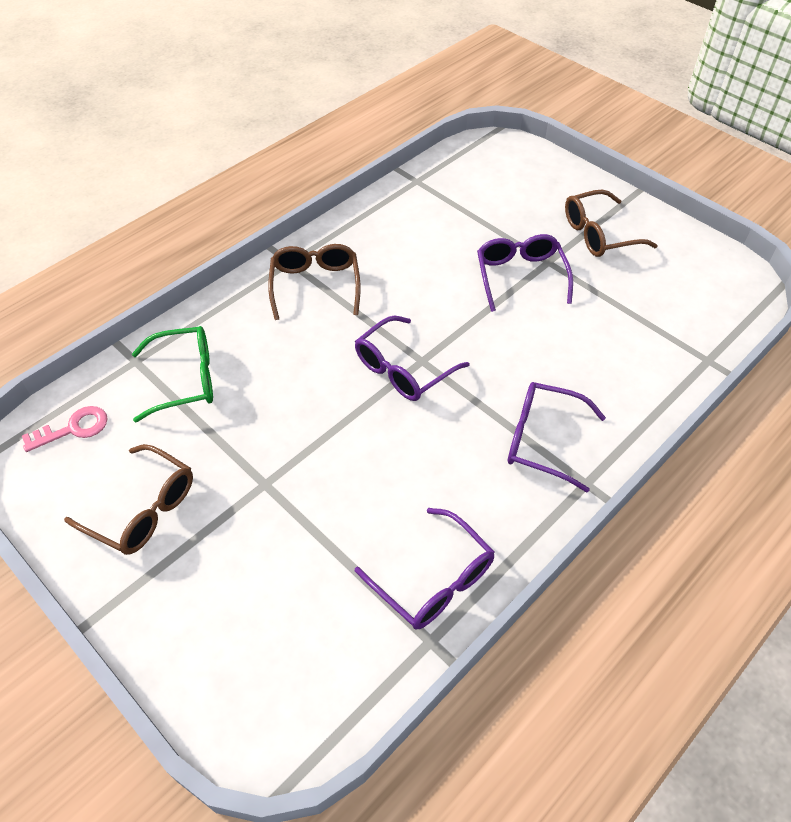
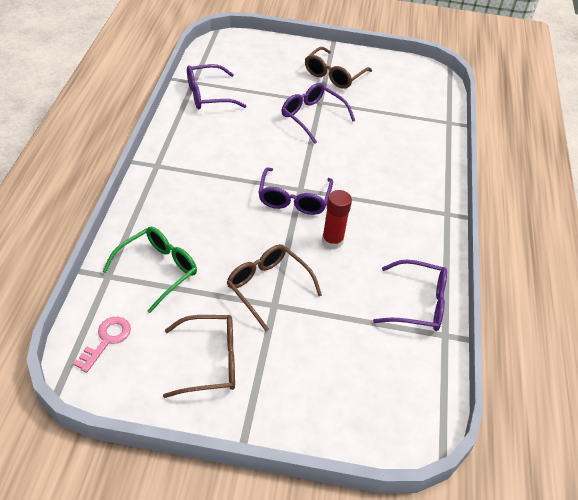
camera: 40 degrees left, 5 degrees down
brown glasses [268,244,361,320] -> brown glasses moved to [227,244,322,331]
purple glasses [508,382,606,492] -> purple glasses moved to [187,64,246,109]
none -> red glue stick [322,190,352,249]

